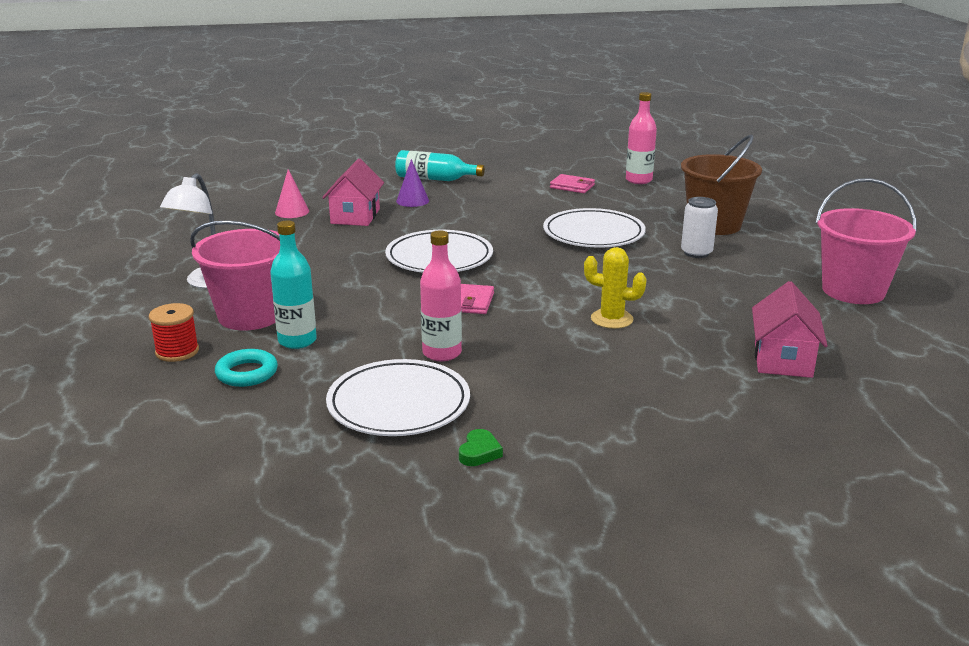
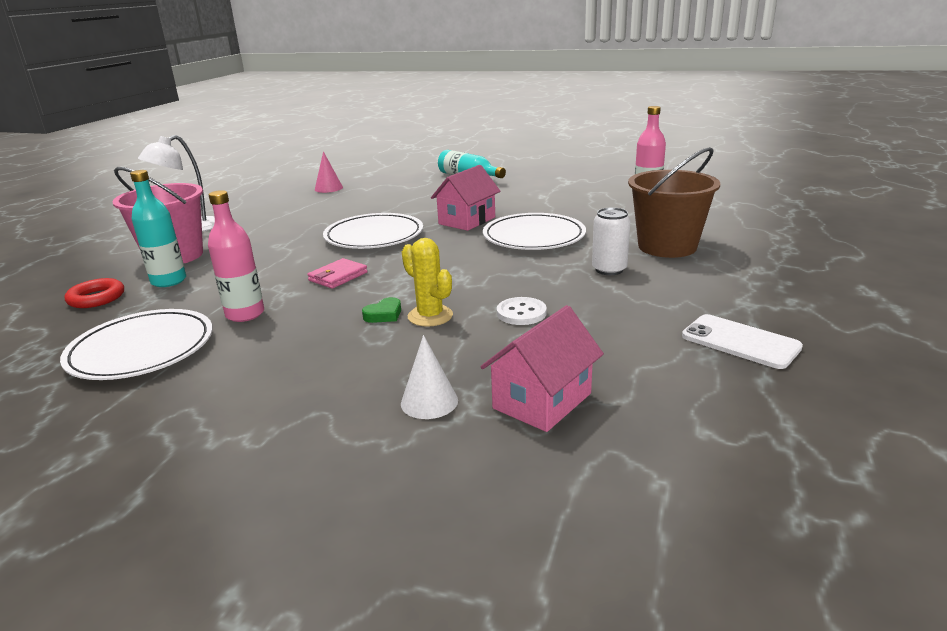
camera: 30 degrees right, 0 degrees up
red spool [149,303,199,362] -> none
turquoise ring [215,349,278,387] -> red ring [65,278,124,308]
pink house [322,158,384,226] -> pink house moved to [431,165,500,231]
purple cone [396,159,429,207] -> none
green heart [459,429,503,466] -> green heart moved to [362,297,401,323]
pink wallet [550,174,595,193] -> none
pink bucket [816,178,917,304] -> white phone [682,314,803,369]
none -> white cone [401,335,458,419]
none -> white button [497,297,547,325]

